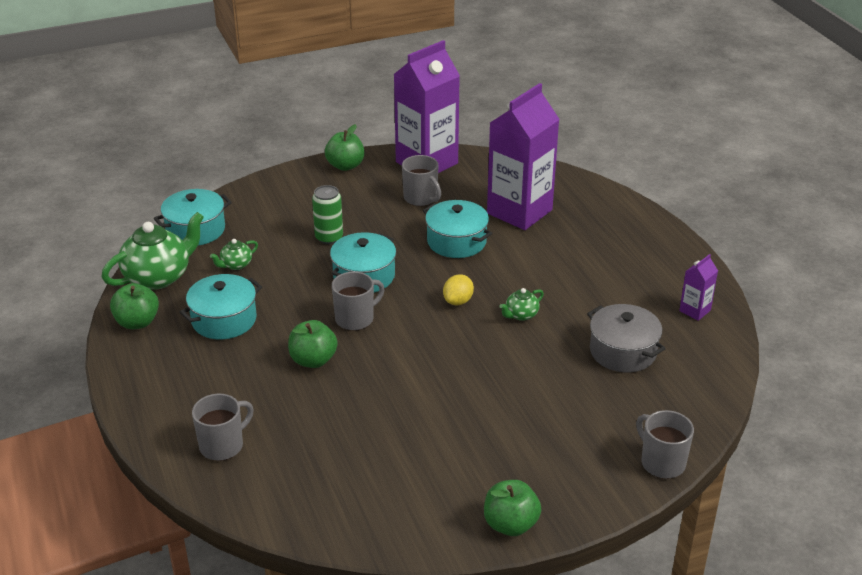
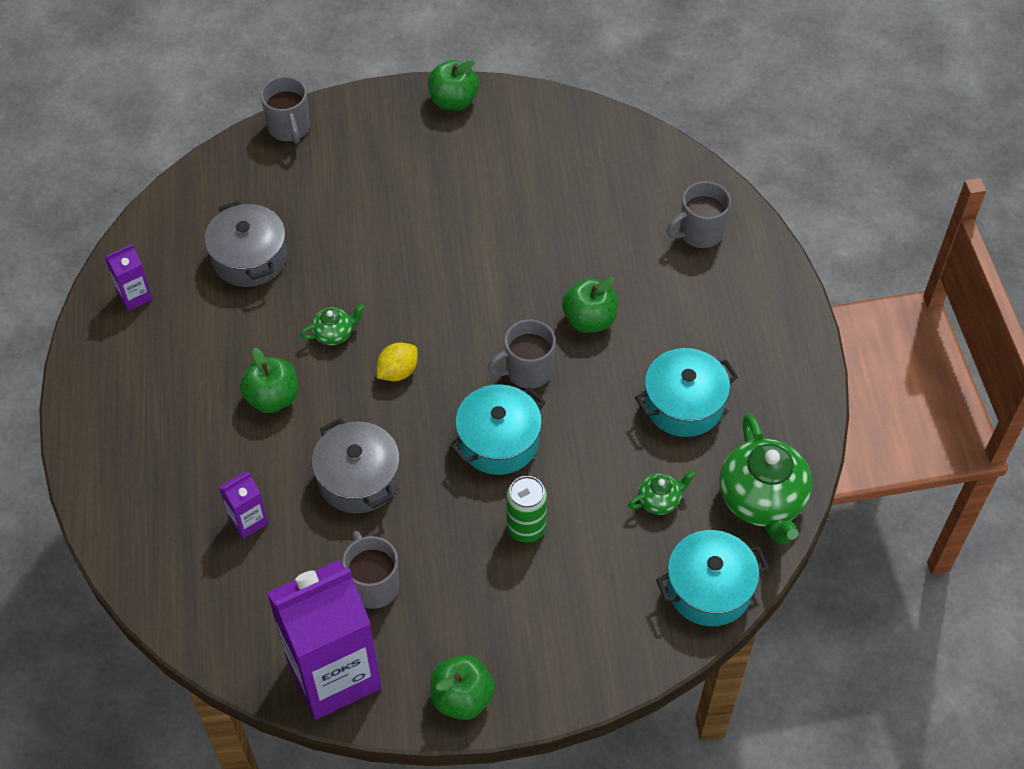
camera: 165 degrees left, 20 degrees up
green teapot [102,212,204,290] -> green teapot turned 75 degrees counterclockwise [719,413,812,544]
green apple [110,283,159,329] -> green apple moved to [240,348,298,413]
turquoise pot [423,200,493,258] -> grey pot [312,418,400,513]
purple carton [487,83,560,230] -> purple carton [219,472,268,539], size x0.43

